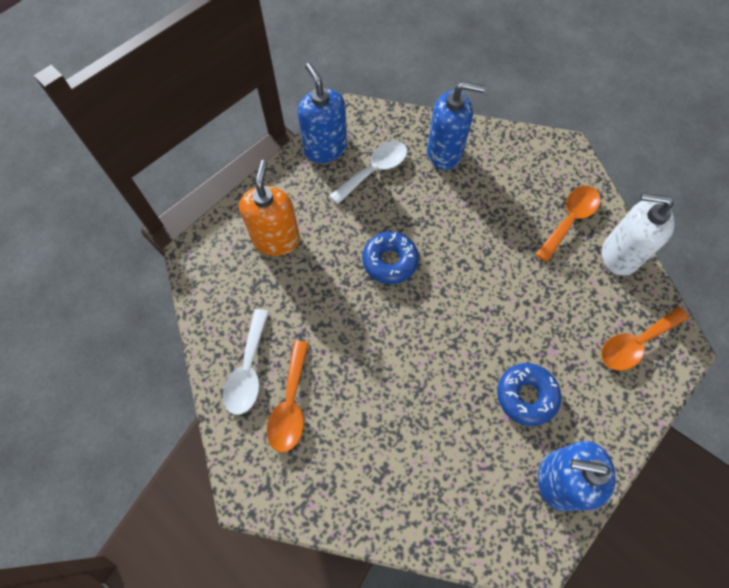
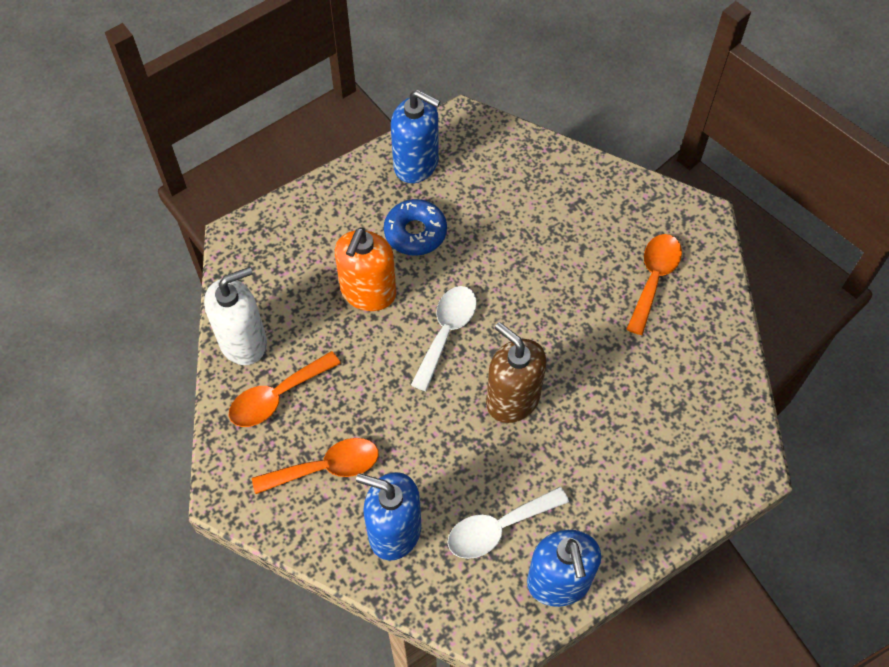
camera: 165 degrees left, 5 degrees down
white spoon [223,309,269,415] -> white spoon moved to [411,286,477,391]
orange soap dispenser [239,160,300,256] -> orange soap dispenser moved to [335,227,396,311]
blue donut [362,231,419,284] -> brown soap dispenser [486,322,547,423]
orange spoon [601,307,689,371] -> orange spoon moved to [252,438,379,494]
white soap dispenser [602,193,674,276] -> white soap dispenser turned 60 degrees counterclockwise [204,267,267,365]

